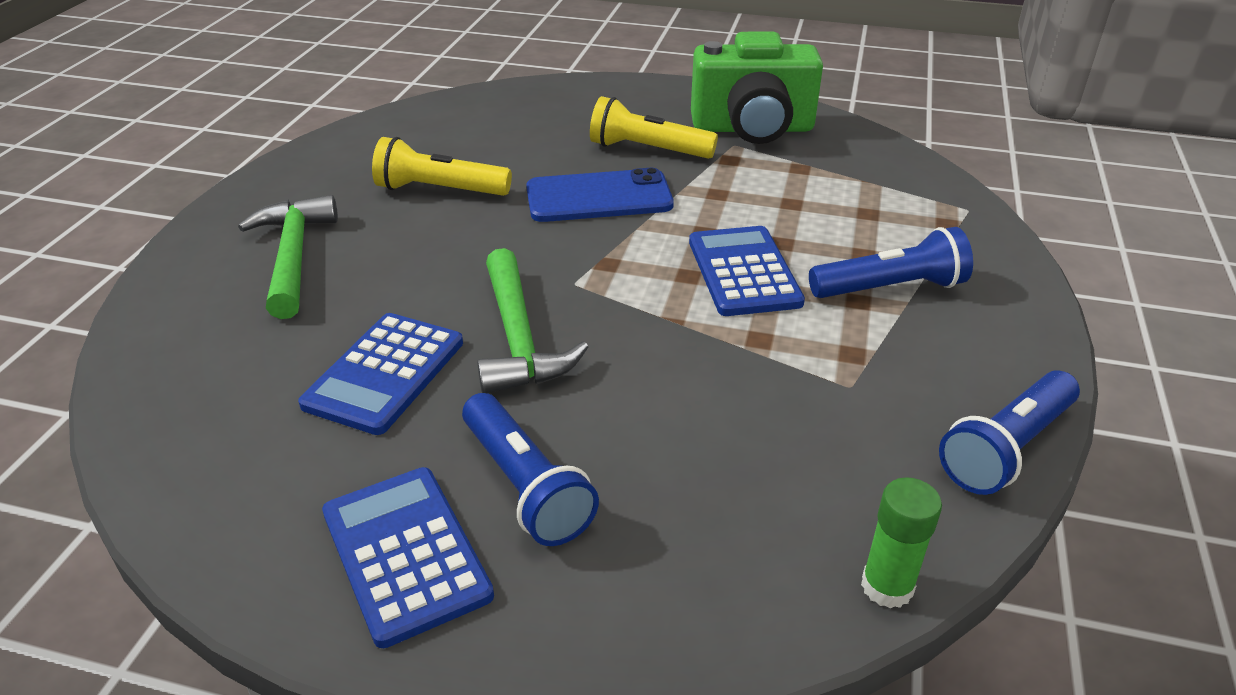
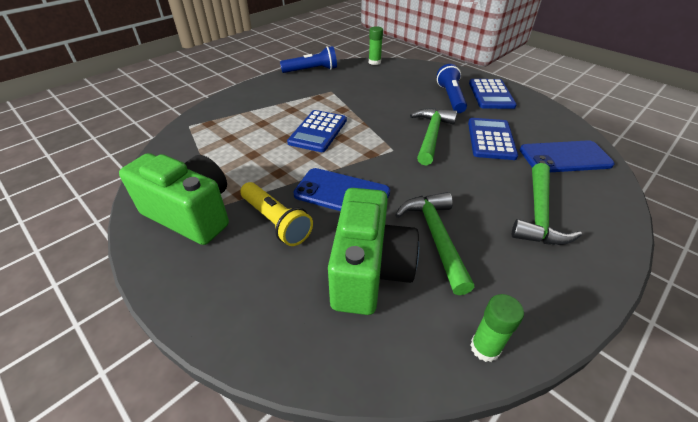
camera: 150 degrees left, 5 degrees up
blue calculator [298,313,463,435] -> blue calculator turned 45 degrees counterclockwise [468,118,518,160]
yellow flashlight [372,137,512,196] -> green hammer [395,192,475,295]
blue flashlight [809,227,973,298] -> none
none -> green camera [328,188,419,315]
none -> green glue stick [470,294,524,362]
none -> blue phone [520,140,614,172]

